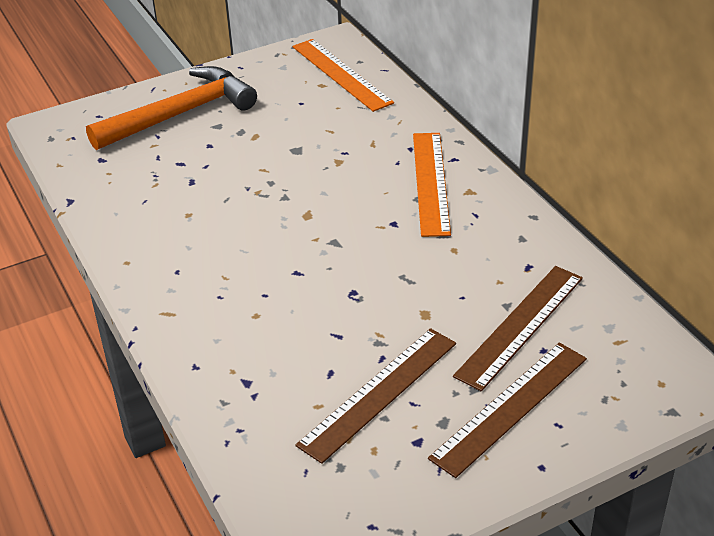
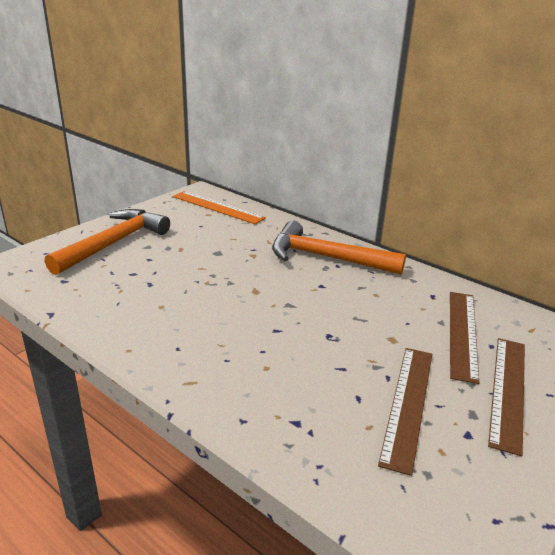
camera: 25 degrees left, 10 degrees down
orange ruler [413,133,451,237] -> orange hammer [272,221,406,275]

